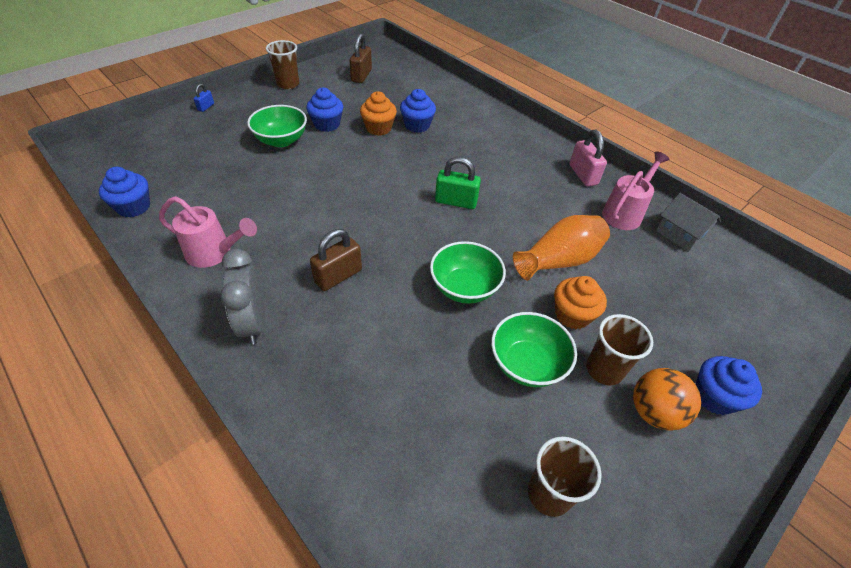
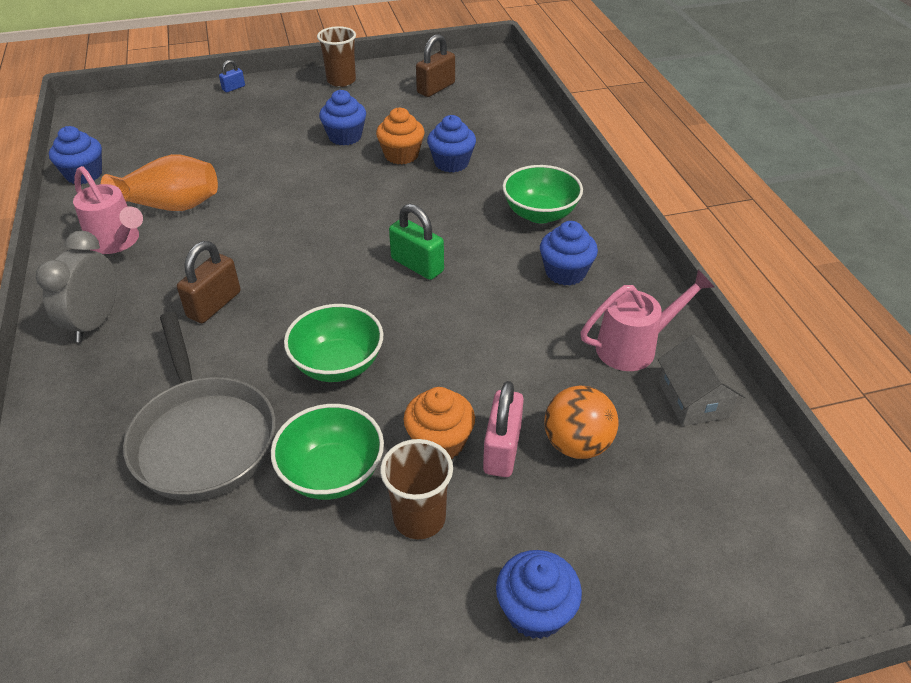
camera: 30 degrees right, 5 degrees down
green bowl [247,105,307,147] -> green bowl moved to [503,165,583,223]
brown padlock [310,229,362,291] -> brown padlock turned 45 degrees counterclockwise [177,241,240,323]
orange vase [513,215,610,281] -> orange vase moved to [101,154,218,211]
brown cup [528,437,602,517] -> none
pink padlock [570,130,607,186] -> pink padlock moved to [483,381,524,477]
orange ball [633,368,701,431] -> orange ball moved to [544,386,618,459]
none -> grey pan [123,312,276,501]
none -> blue cupcake [540,221,598,286]

